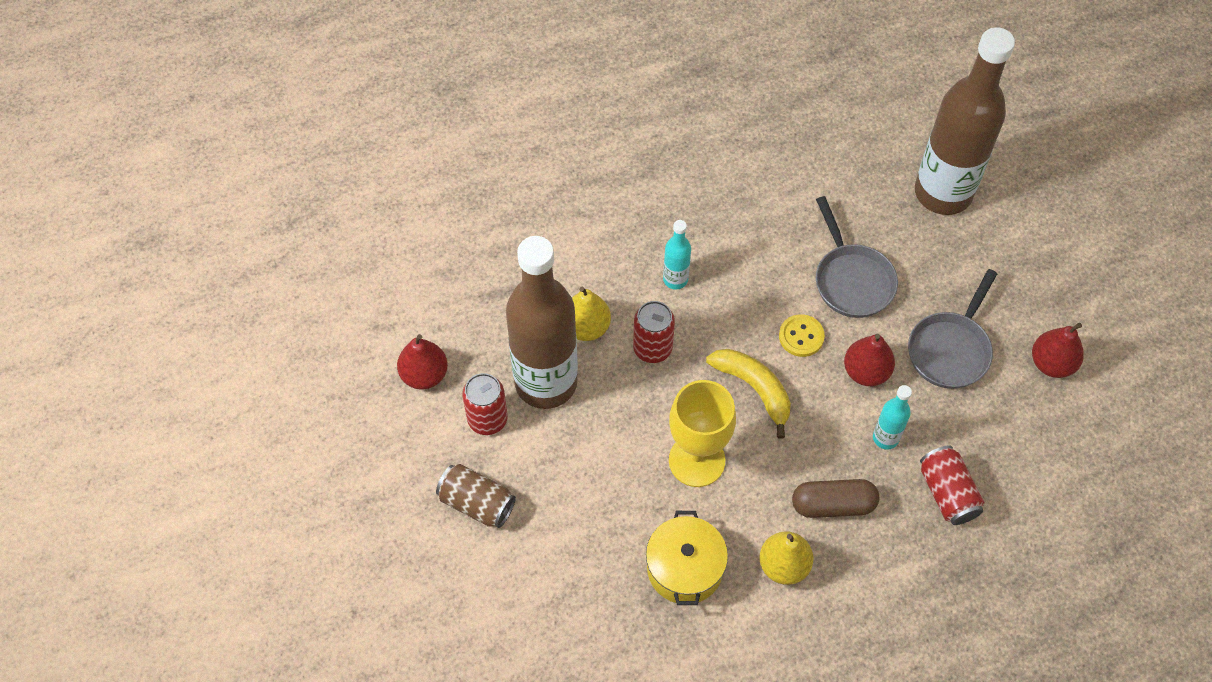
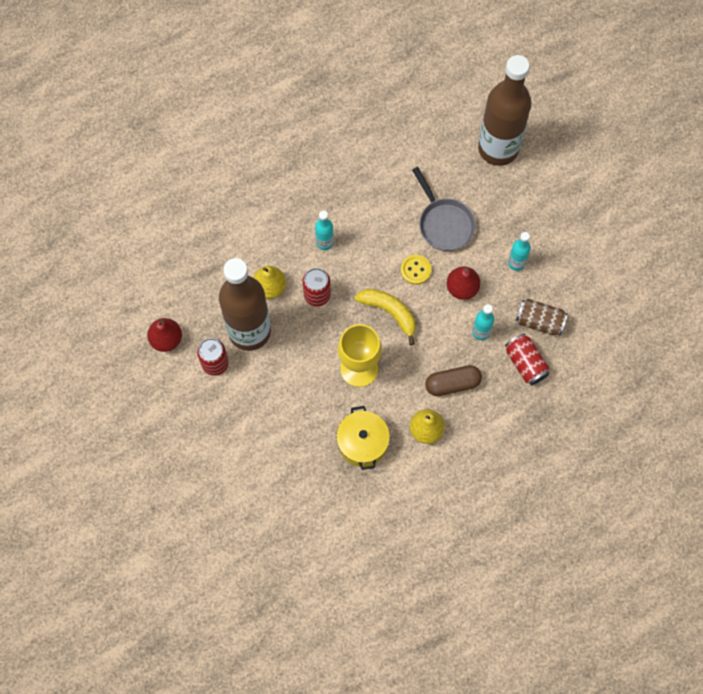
camera: 10 degrees left, 10 degrees up
brown can [436,464,516,528] -> brown can moved to [516,299,568,336]
grey pan [908,269,997,389] -> turquoise bottle [508,232,531,271]
red pear [1032,323,1084,378] -> none

